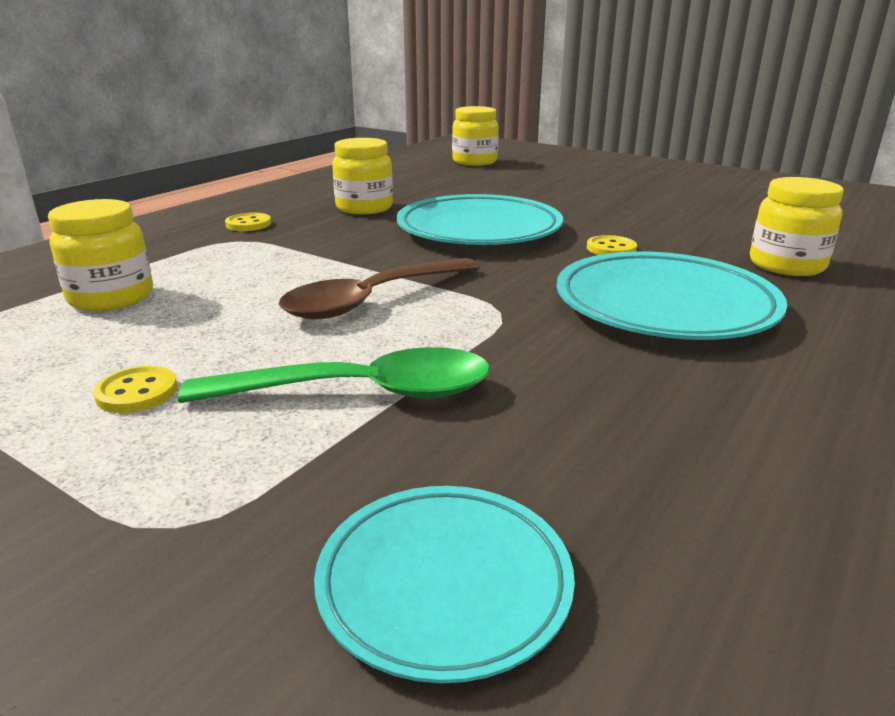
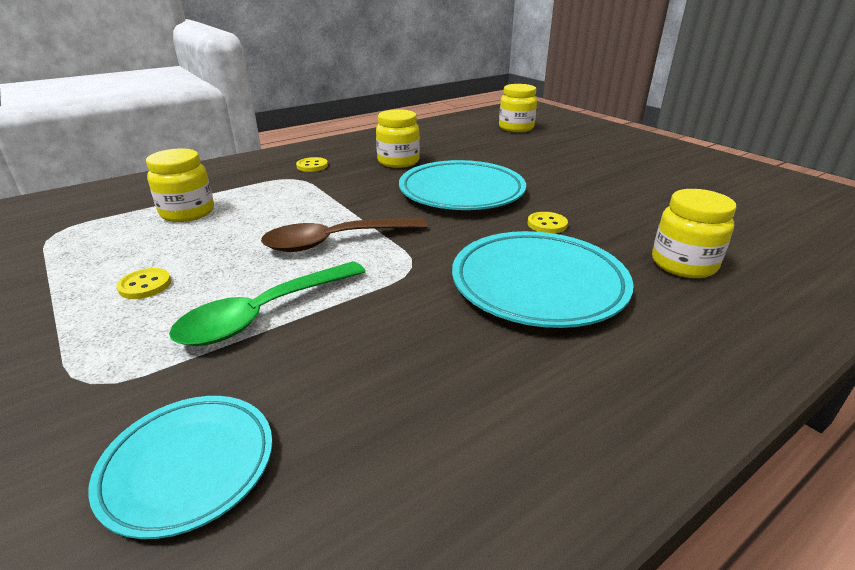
camera: 20 degrees right, 5 degrees up
green spoon [178,347,490,403] -> green spoon turned 120 degrees clockwise [169,261,366,346]

